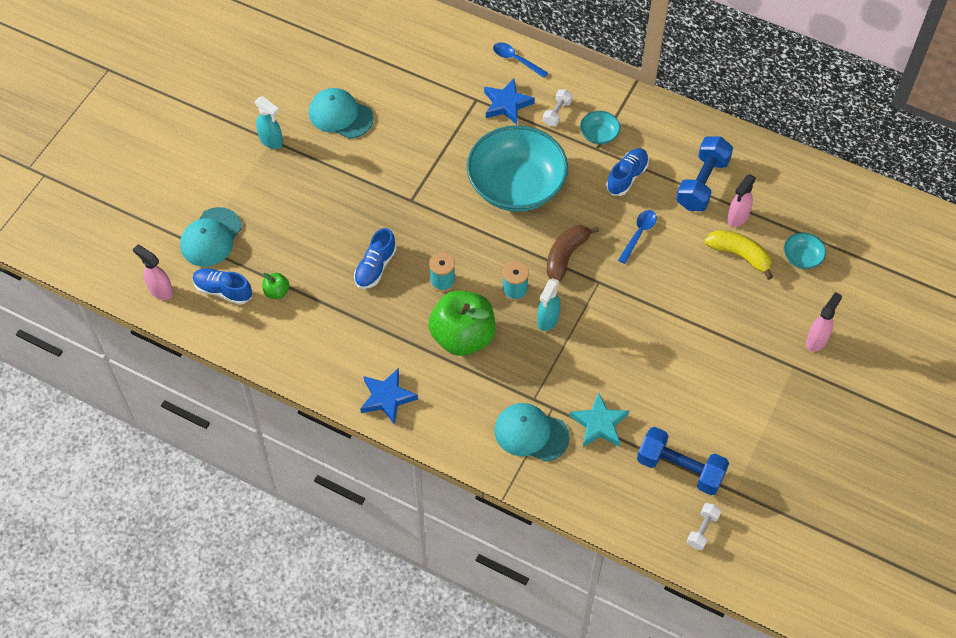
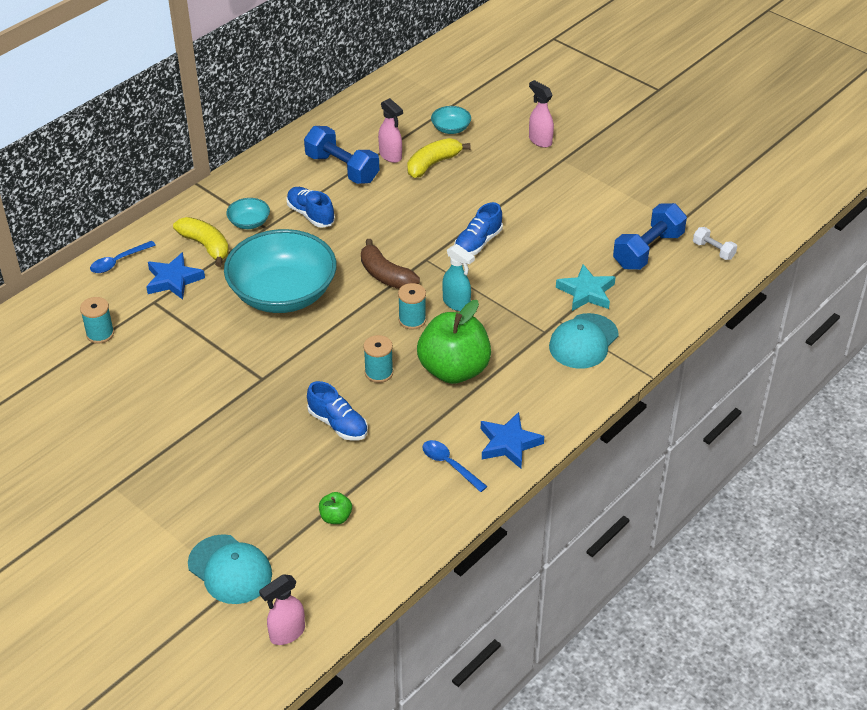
camera: 75 degrees left, 15 degrees down
blue shoe [193,268,252,305] -> blue shoe moved to [454,202,503,255]
turquoise spray bottle [255,96,283,149] -> none
turquoise cap [309,88,374,139] -> none
white dumbbell [543,90,572,126] -> yellow banana [173,217,229,267]
blue spoon [618,210,657,264] -> blue spoon moved to [422,440,488,492]
none -> turquoise spool [80,297,114,344]

